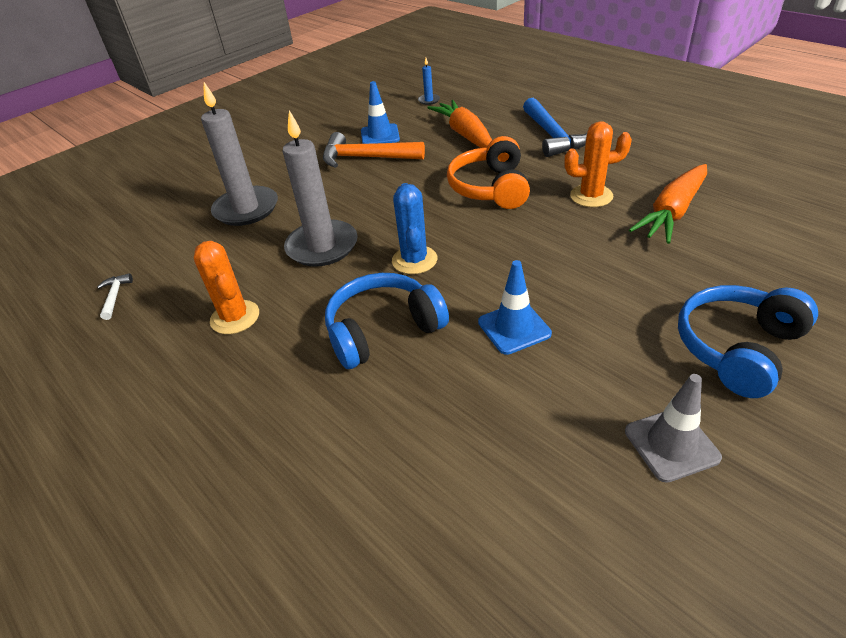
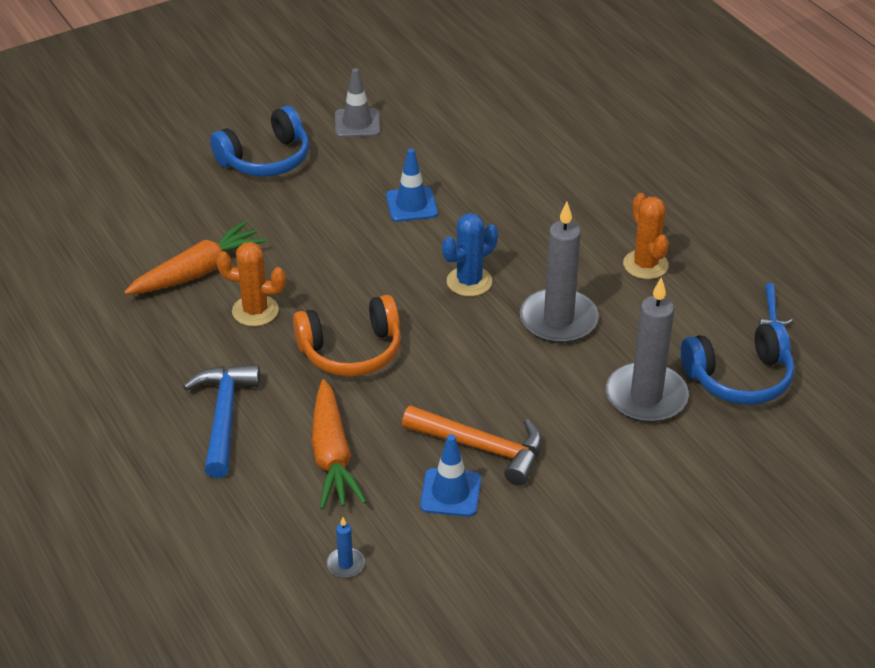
camera: 170 degrees left, 0 degrees up
white hammer [97,273,133,320] -> blue hammer [759,283,793,327]
blue headphones [325,273,449,369] -> blue headphones moved to [681,321,794,405]
blue cactus [392,183,437,274] -> blue cactus turned 45 degrees clockwise [442,213,498,296]
orange headphones [447,136,530,209] -> orange headphones turned 60 degrees clockwise [293,295,401,377]

